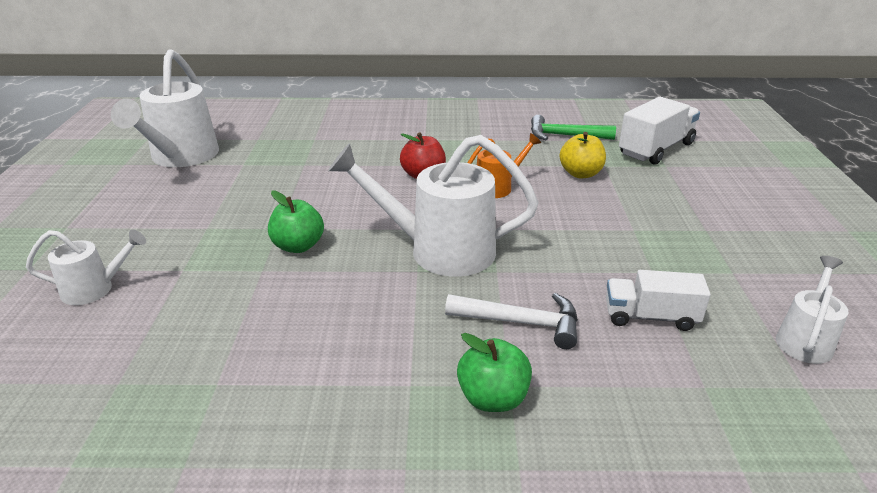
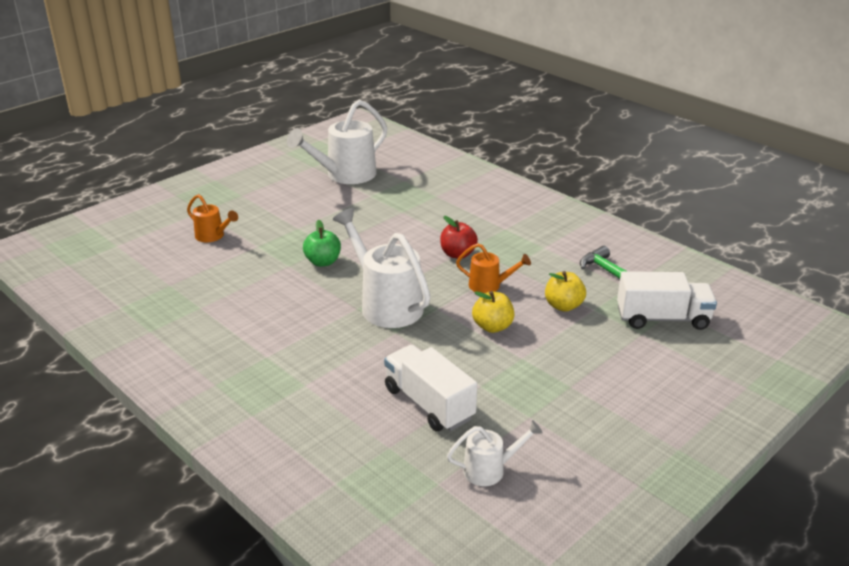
camera: 45 degrees right, 0 degrees up
white watering can [26,230,146,305] -> orange watering can [187,194,238,242]
white hammer [445,293,578,349] -> none
green apple [457,333,532,412] -> none
white truck [606,270,710,331] -> white truck [384,345,477,432], size x1.52
none -> yellow apple [472,291,514,333]

